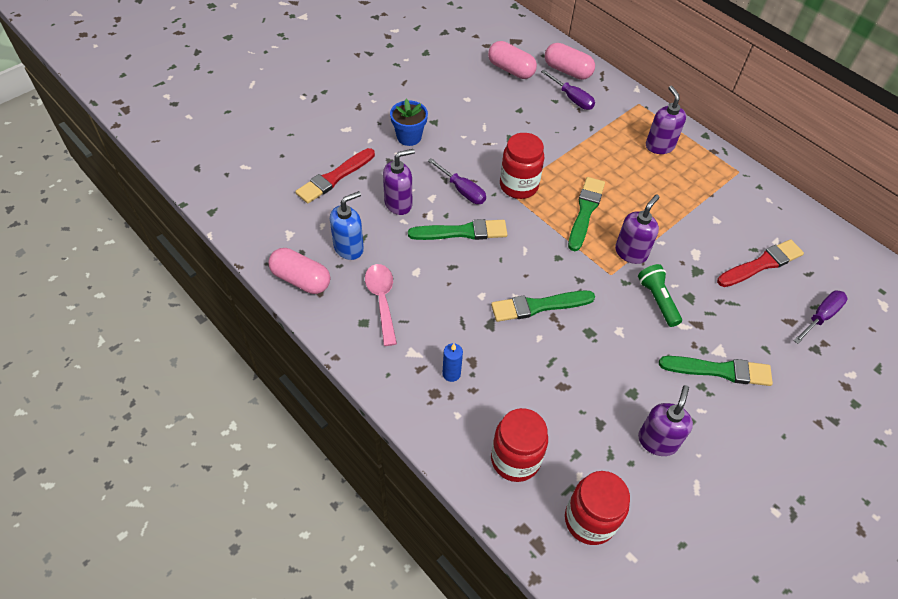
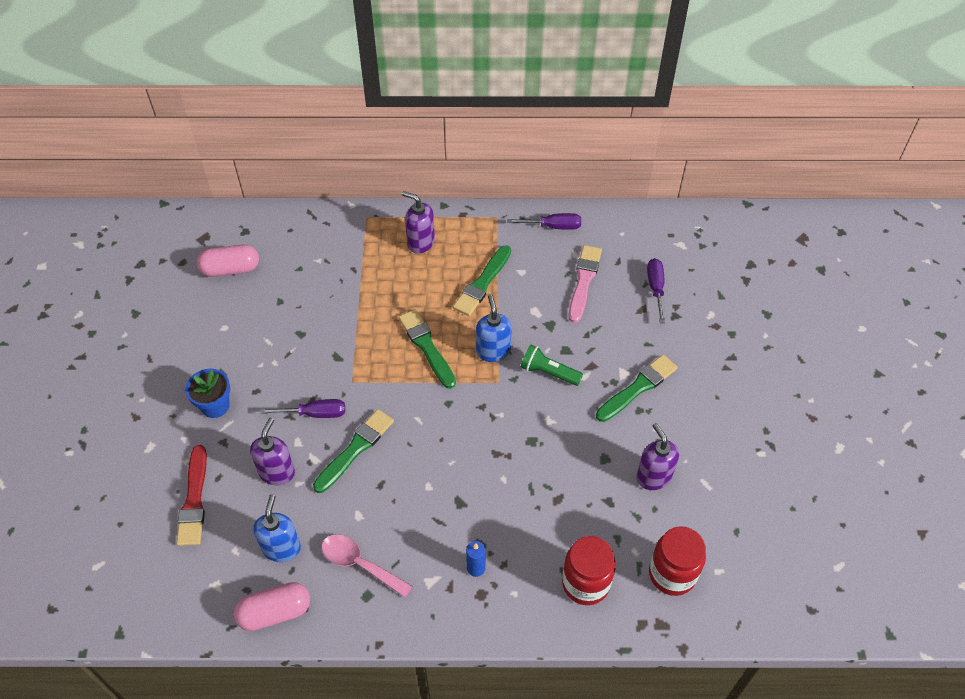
camera: 45 degrees left, 0 degrees up
green brush [491,291,595,322] -> green brush moved to [453,245,511,316]
red jar [500,133,544,199] -> none
purple screwdriver [541,70,595,110] -> purple screwdriver moved to [507,213,581,230]
pink capsule [545,43,595,80] -> none
purple soap dispenser [615,194,660,264] -> blue soap dispenser [476,295,512,362]
red brush [717,239,804,287] -> pink brush [569,245,602,323]

